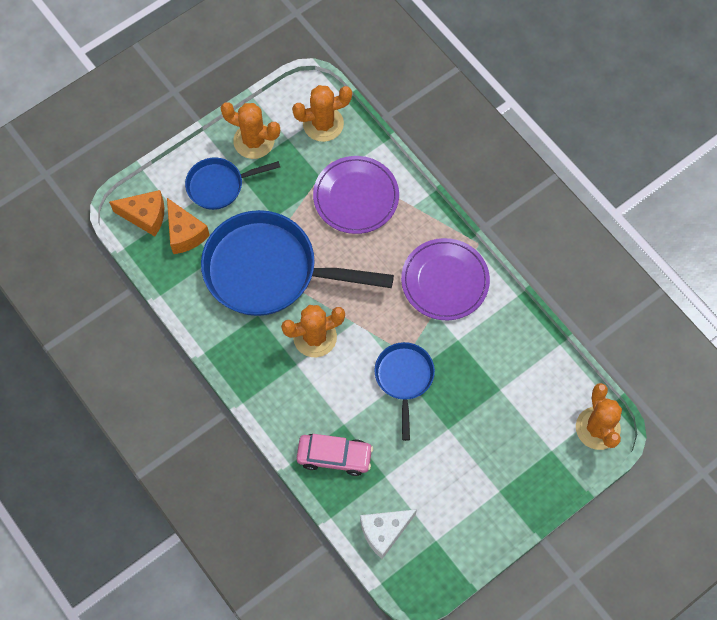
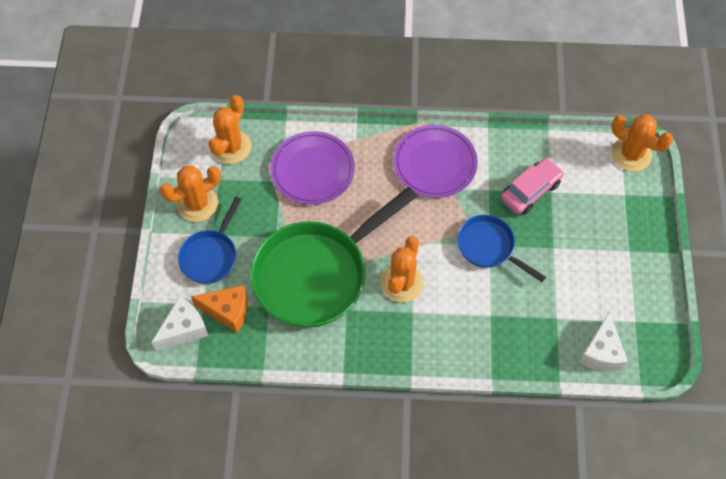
camera: 50 degrees left, 5 degrees down
orange cheese [109,190,164,237] -> white cheese [151,297,209,351]
blue pan [201,210,394,316] -> green pan [251,187,417,328]
pink car [297,434,373,476] -> pink car moved to [501,158,564,215]

